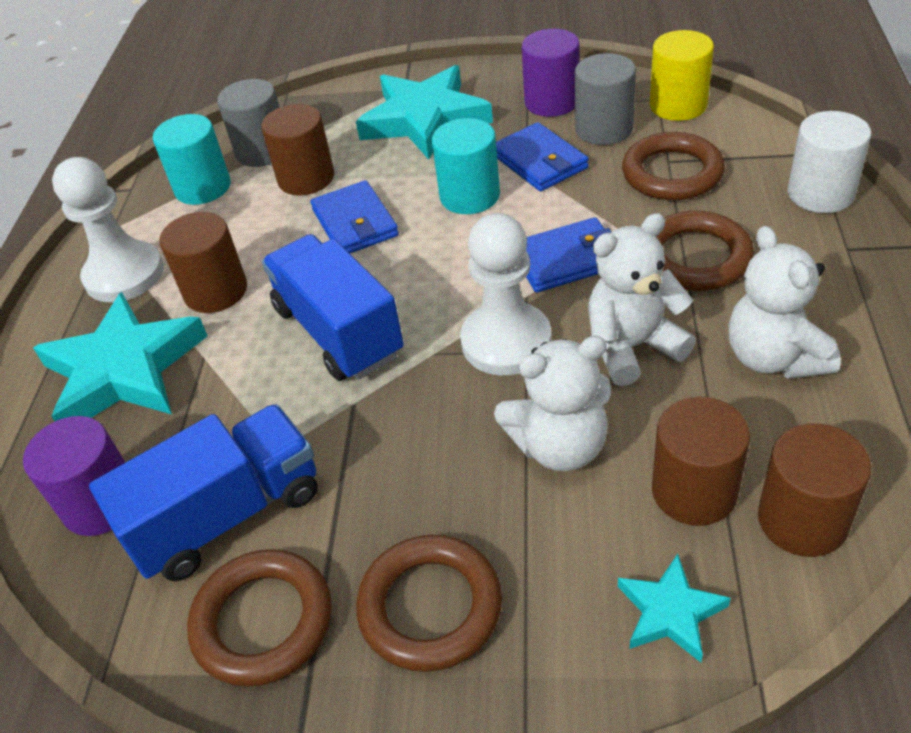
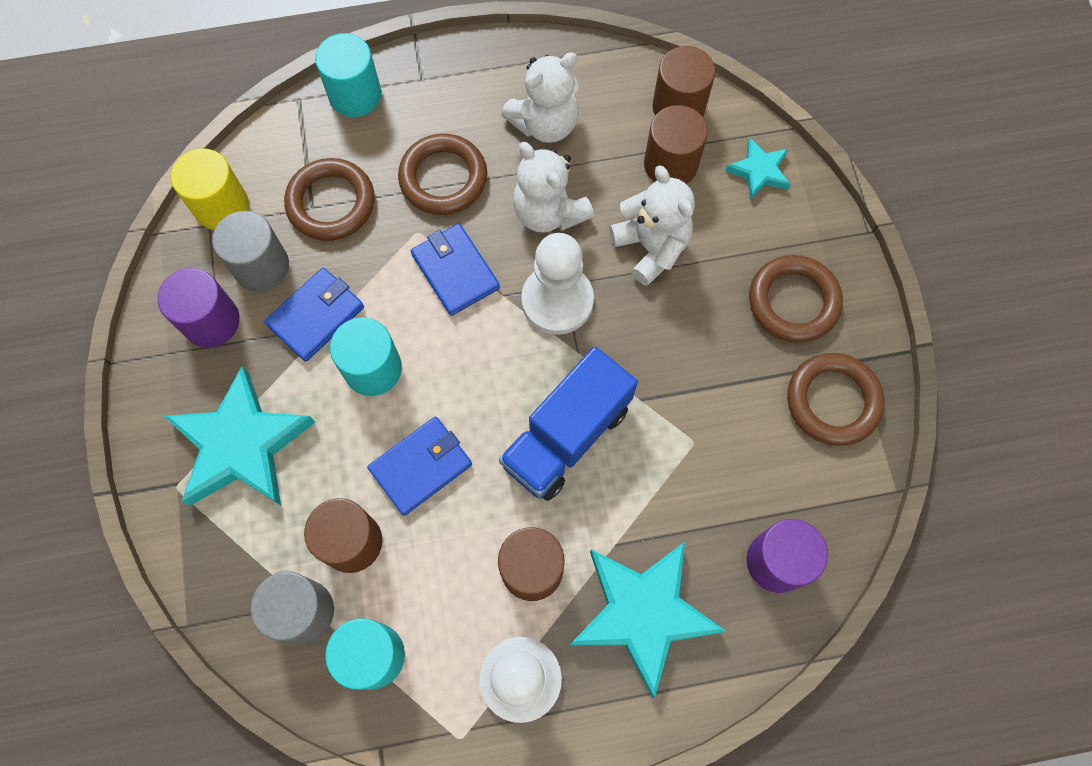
camera: 110 degrees left, 25 degrees up
blue truck [89,404,318,581] -> none
white cylinder [788,111,871,213] -> turquoise cylinder [315,33,381,117]

